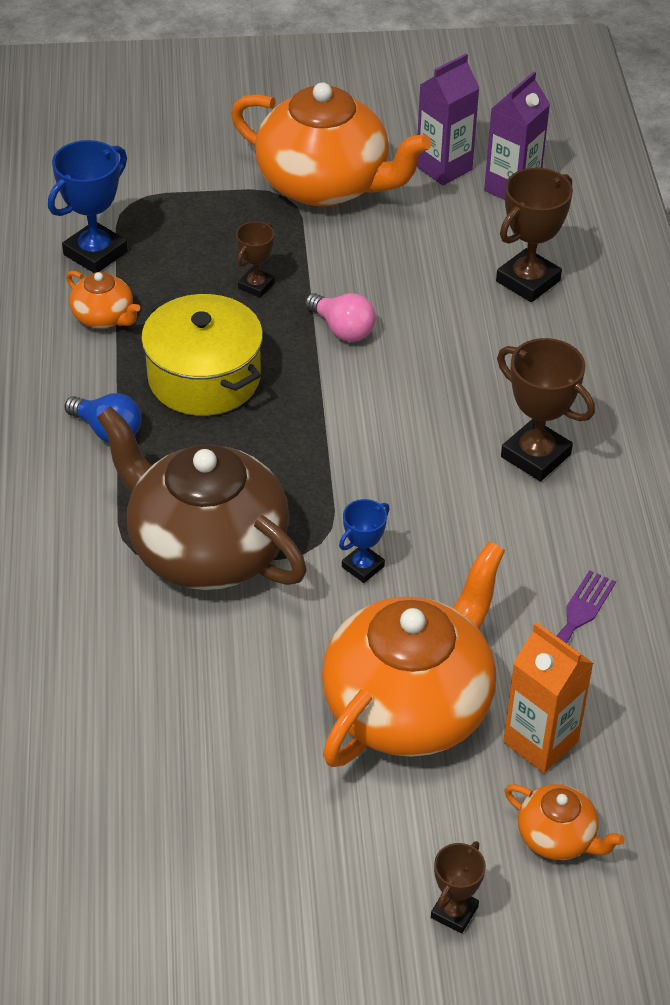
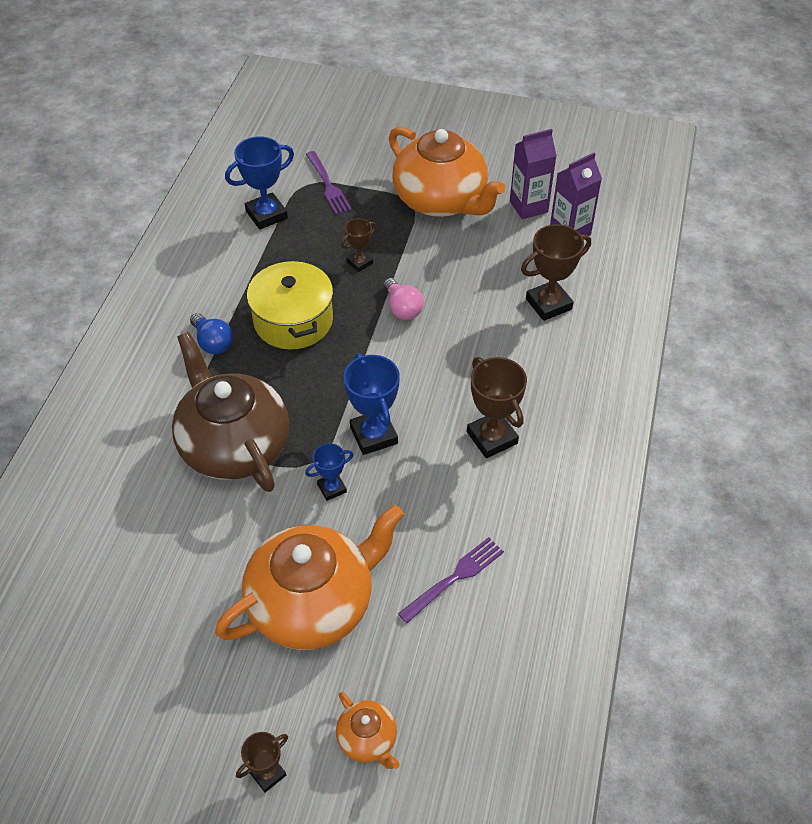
camera: 20 degrees right, 5 degrees up
orange teapot [66,271,140,328] -> none
orange carton [503,622,593,773] -> none
none -> purple fork [306,151,352,214]
none -> blue trophy [344,353,400,455]

